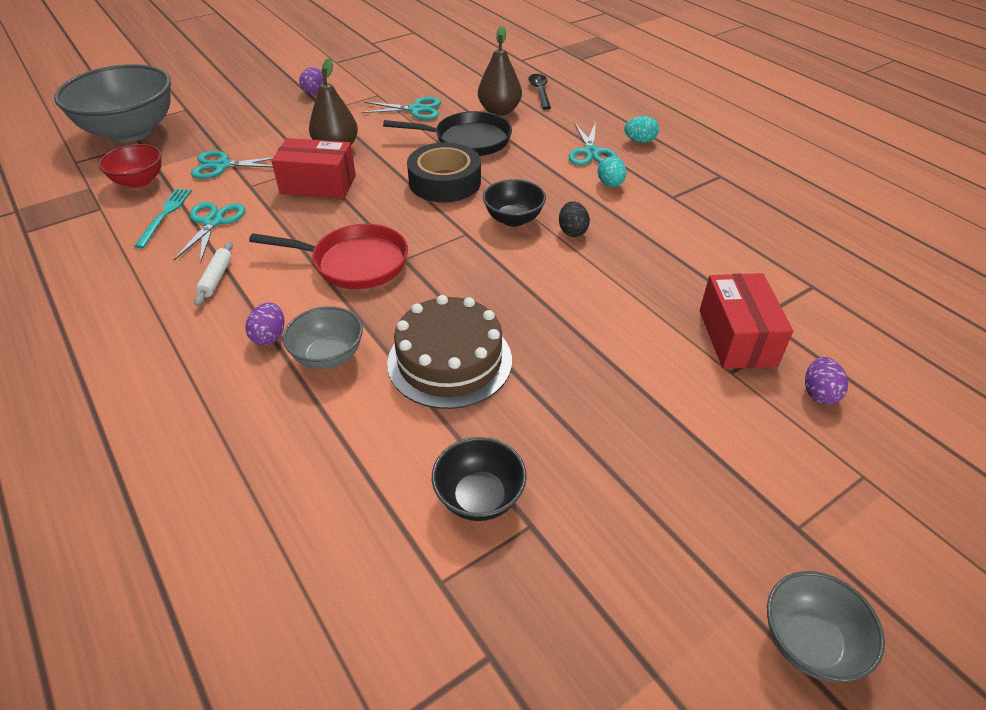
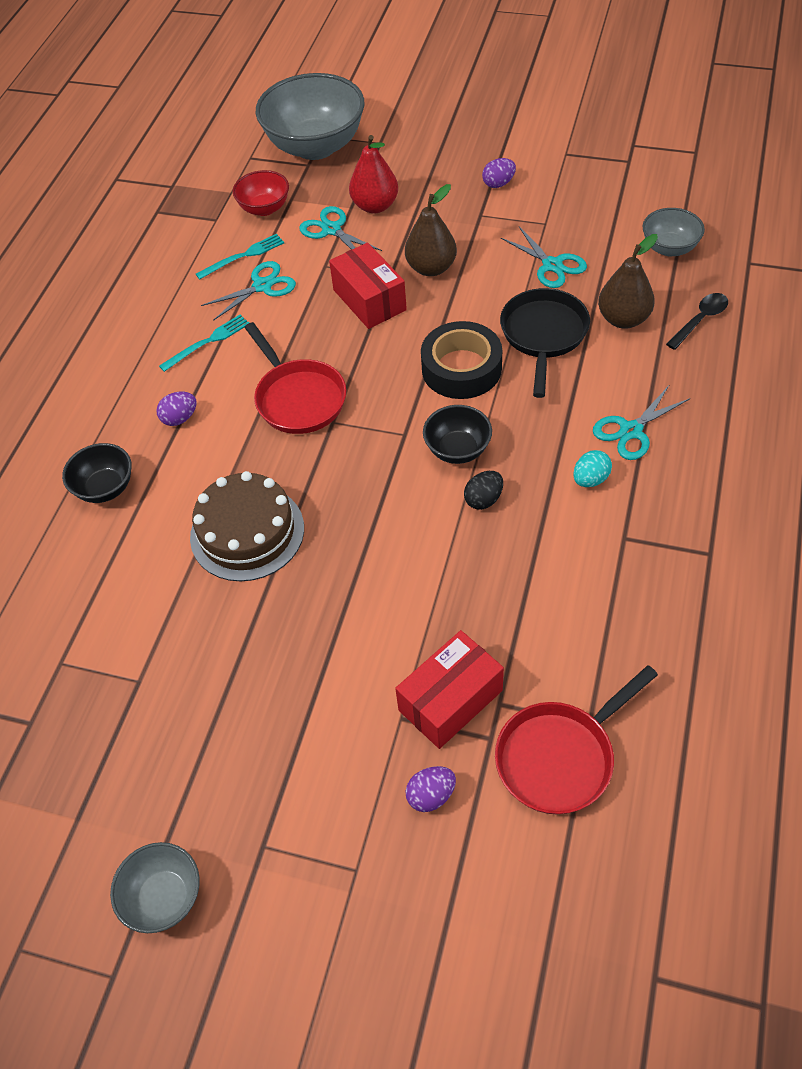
camera: 55 degrees right, 10 degrees up
white rolling pin [194,241,233,306] -> turquoise fork [159,315,249,372]
grey bowl [283,306,363,369] -> grey bowl moved to [643,208,705,256]
black pan [383,111,512,156] -> black pan turned 135 degrees counterclockwise [500,288,590,398]
black bowl [432,437,527,521] -> black bowl moved to [62,443,132,503]
turquoise egg [624,116,659,143] -> none
none -> red pear [349,135,398,213]
none -> red pan [495,665,658,814]

